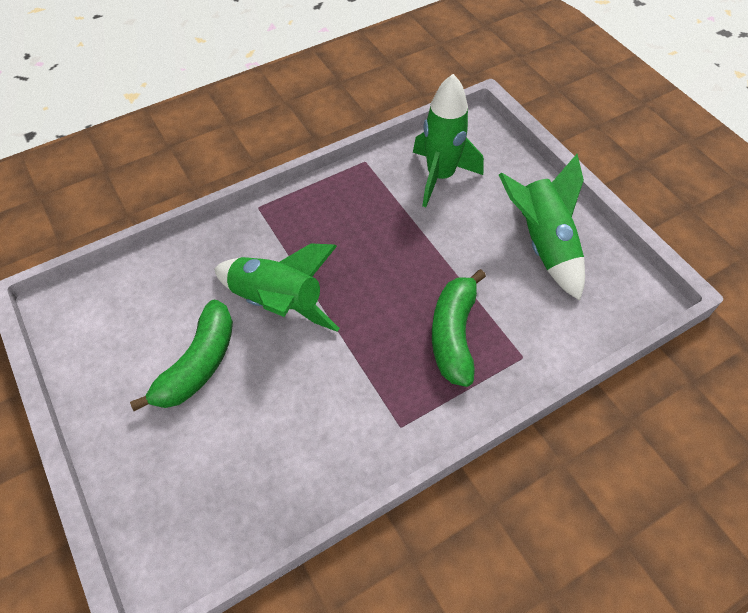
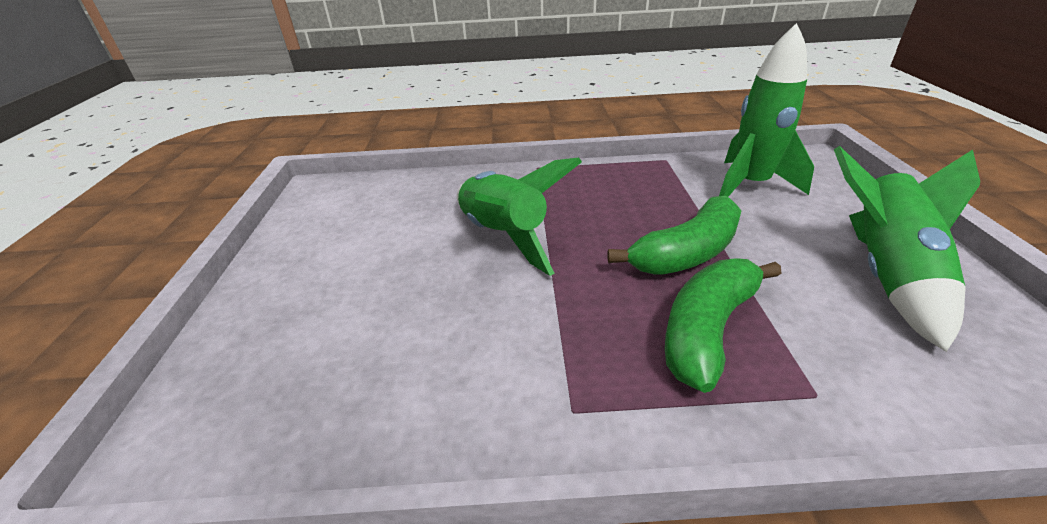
camera: 30 degrees right, 20 degrees down
green banana [130,300,233,411] -> green banana moved to [608,196,742,275]

